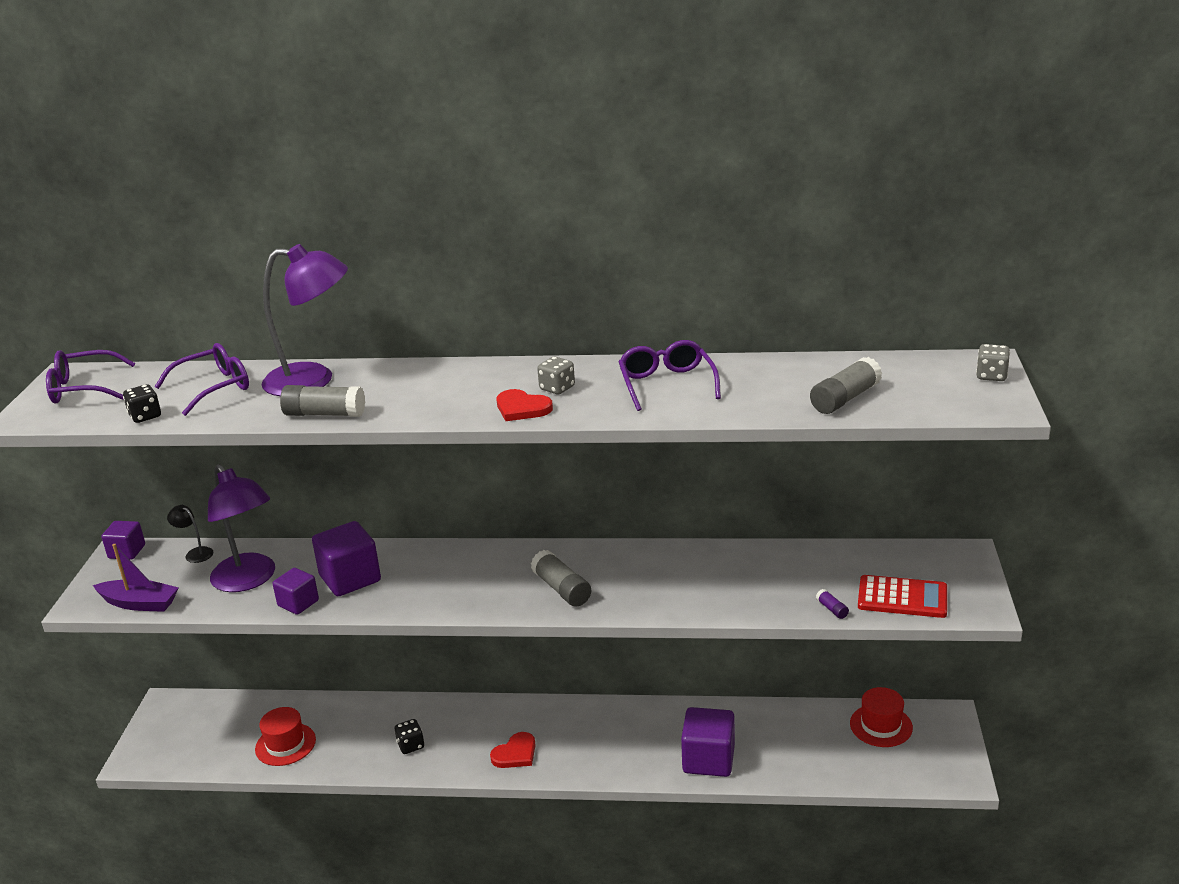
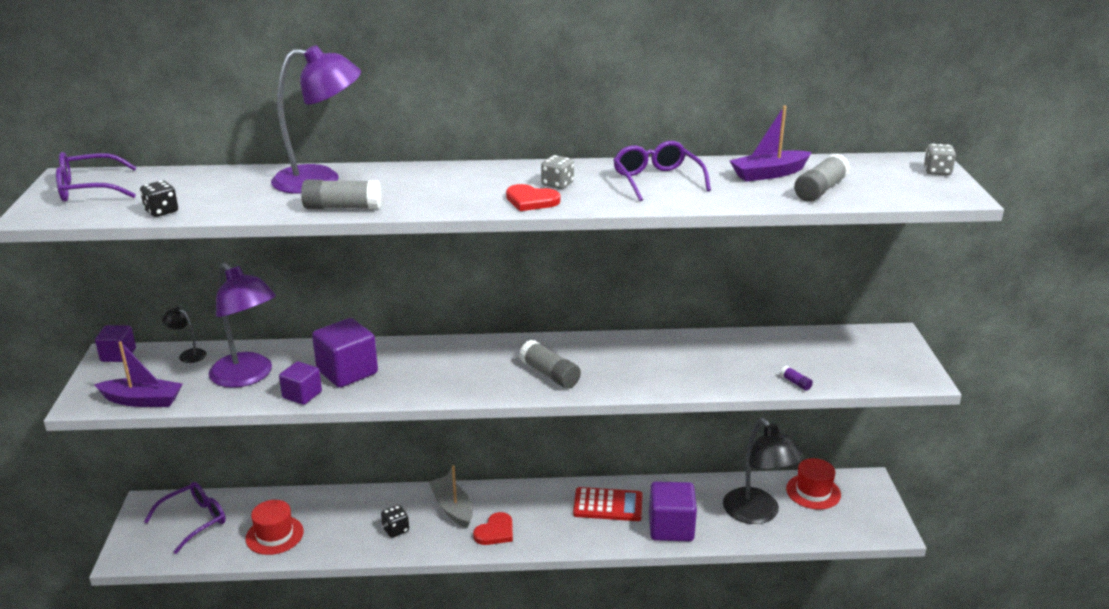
camera: 10 degrees left, 0 degrees up
purple glasses [154,343,249,416] -> purple glasses moved to [144,482,226,554]
red calculator [858,575,947,618] -> red calculator moved to [573,487,643,521]
none -> grey boat [429,465,473,528]
none -> black lamp [723,418,804,524]
none -> purple boat [730,105,812,182]

